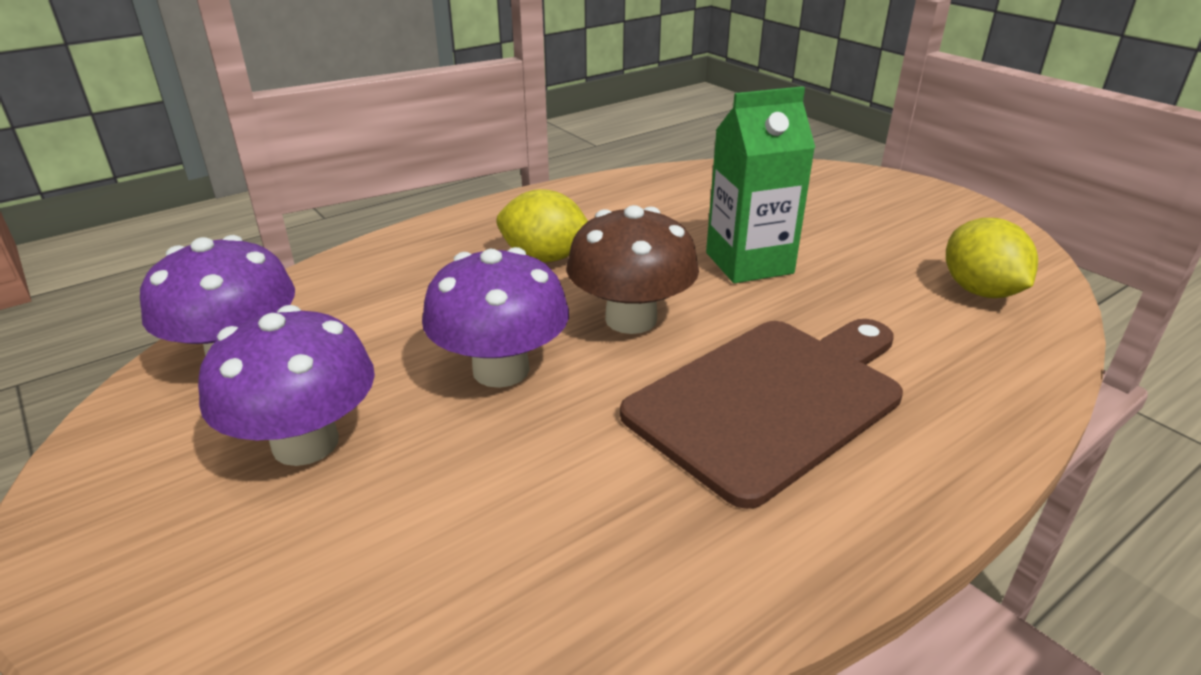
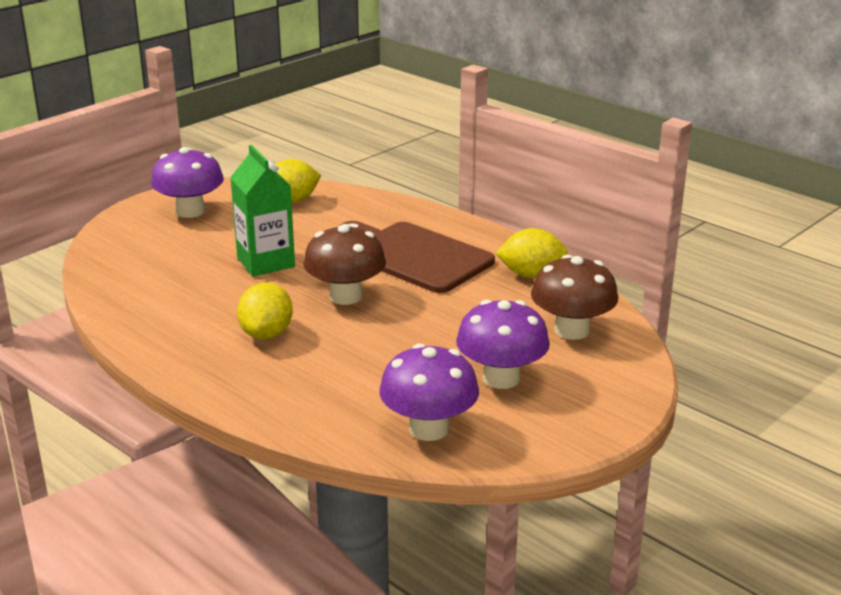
camera: 100 degrees left, 5 degrees down
purple mushroom [422,247,569,388] -> purple mushroom moved to [151,147,224,218]
none -> yellow lemon [495,228,568,278]
none -> brown mushroom [531,255,618,340]

